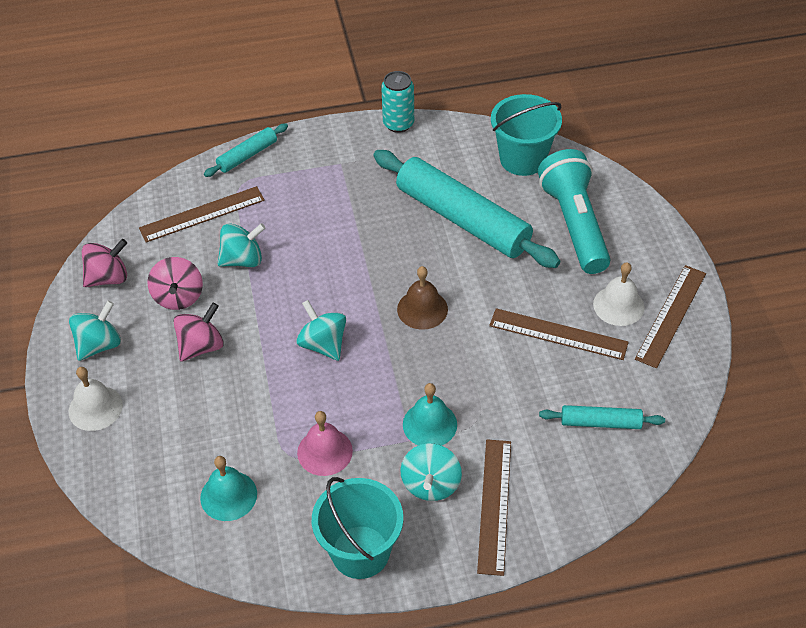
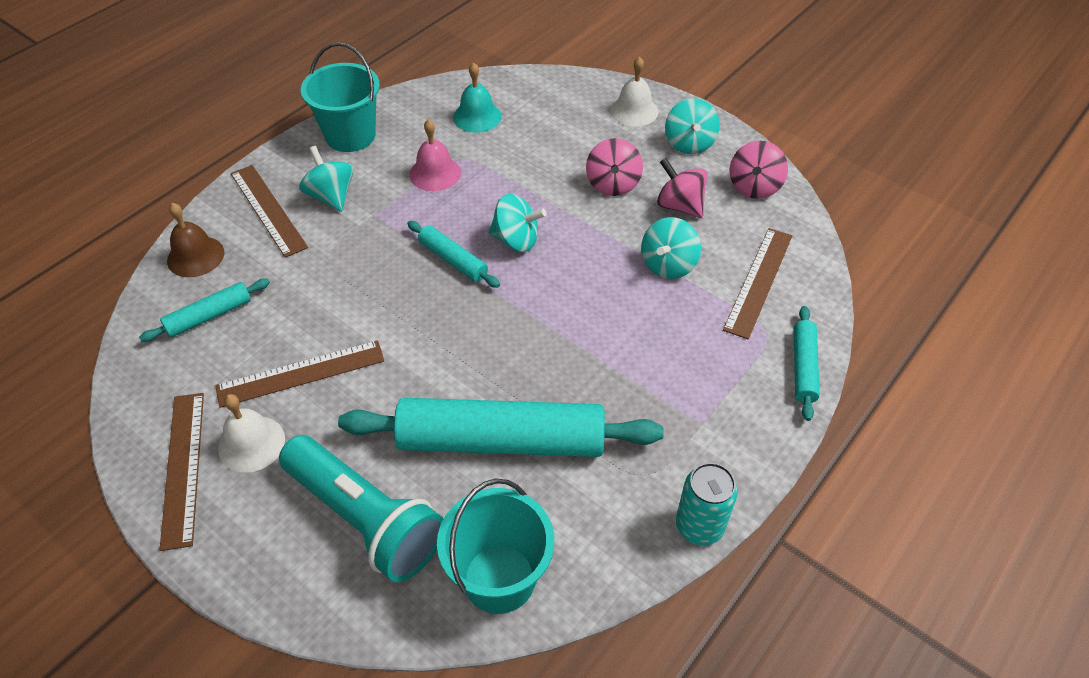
camera: 140 degrees right, 0 degrees up
brown bell [397,266,448,330] -> brown bell moved to [167,203,224,277]
turquoise bell [403,383,457,446] -> none
none -> turquoise rolling pin [407,221,500,288]

